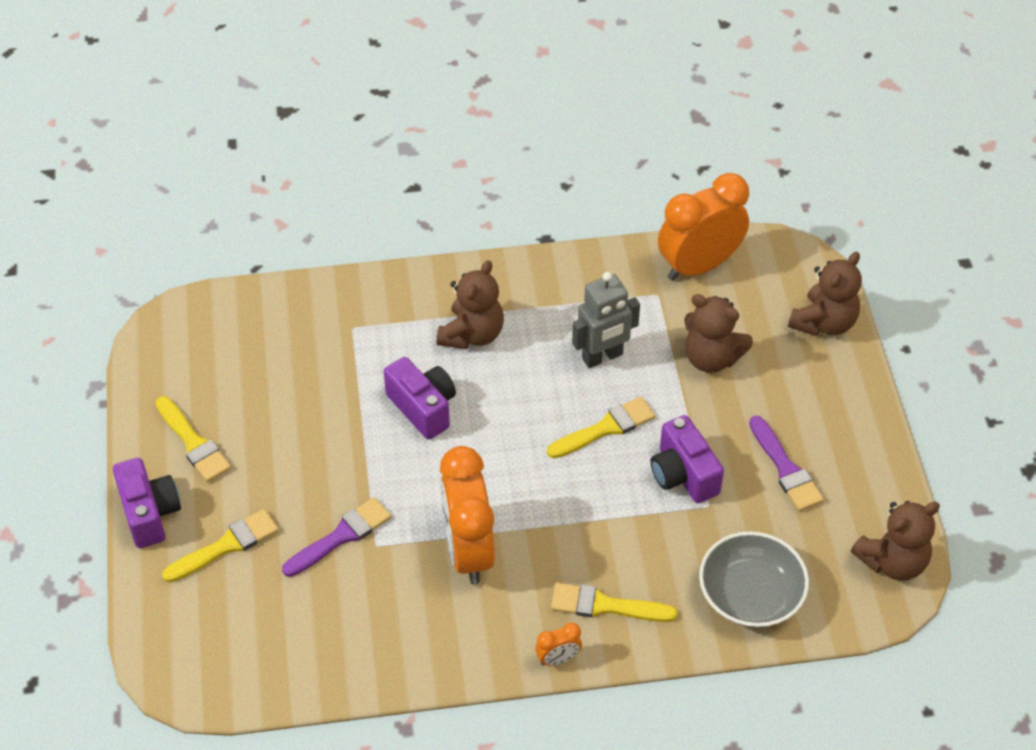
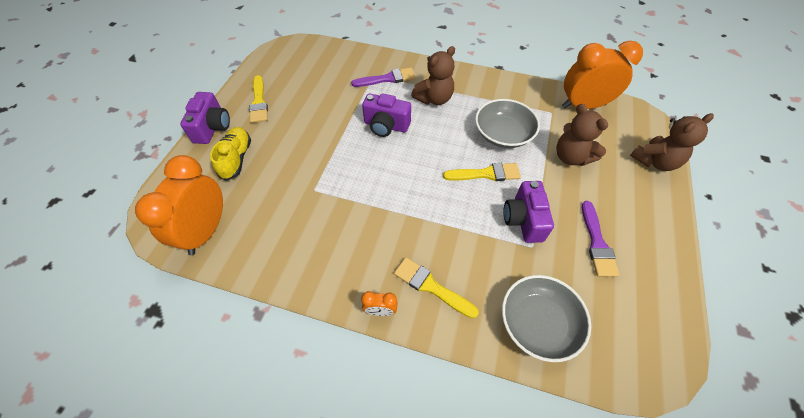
camera: 25 degrees right, 5 degrees up
yellow brush [162,509,279,582] -> yellow shoe [210,127,251,181]
purple brush [282,497,391,577] -> purple brush moved to [351,68,416,87]
purple camera [384,357,456,440] -> purple camera turned 120 degrees clockwise [362,93,411,137]
orange clock [440,446,495,585] -> orange clock moved to [135,155,223,255]
grey robot [572,272,640,368] -> grey bowl [475,99,540,148]
brown teddy bear [851,501,940,581] -> none

